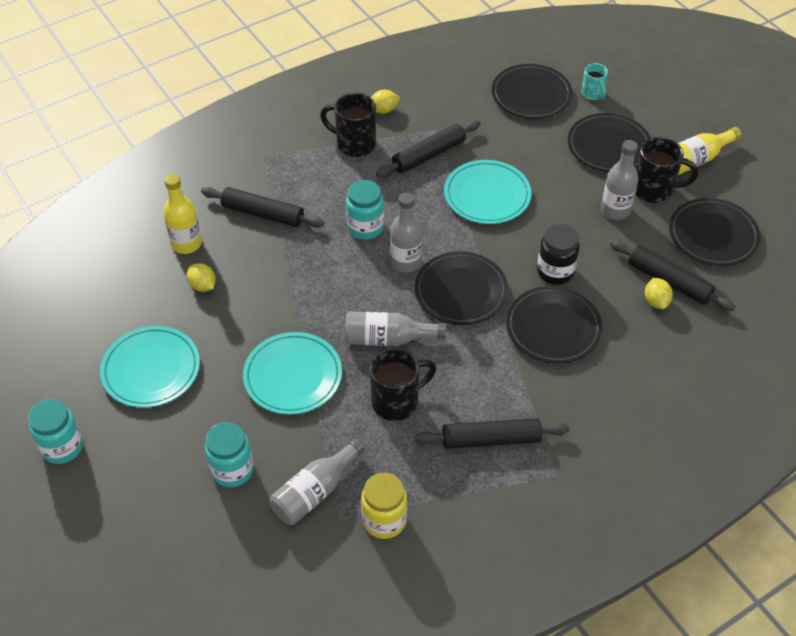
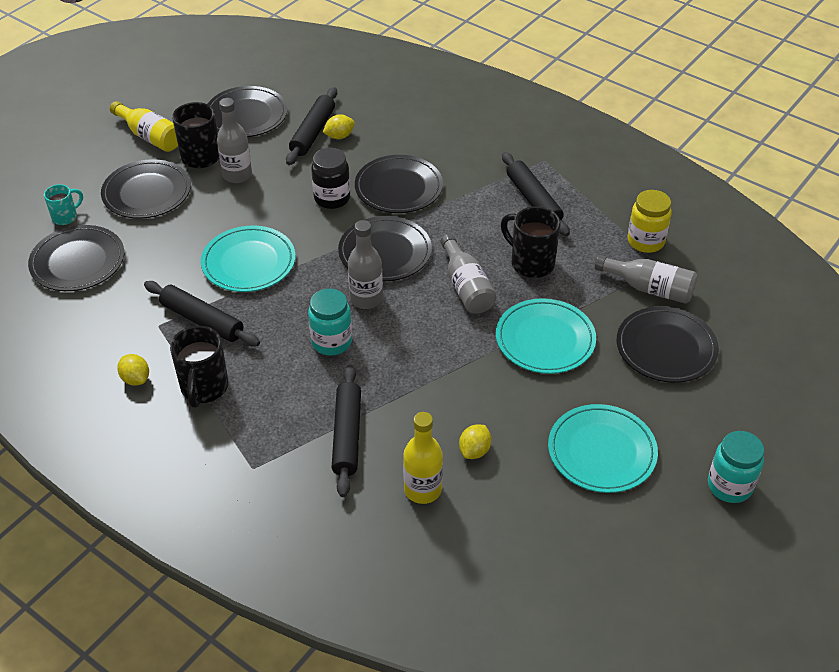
camera: 110 degrees left, 5 degrees down
turquoise jar [205,422,254,487] -> black plate [617,307,719,383]

